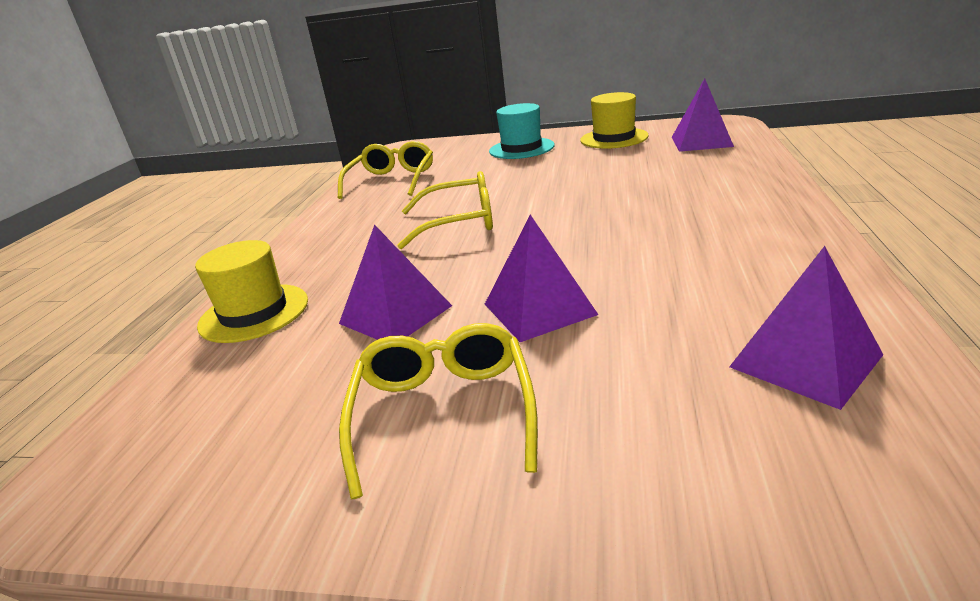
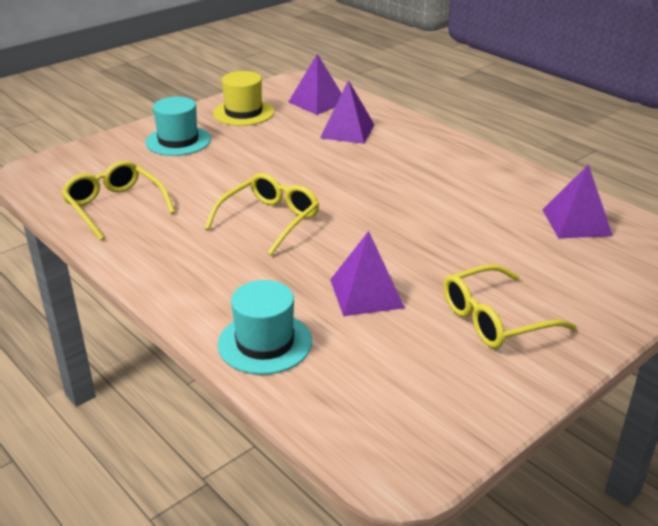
camera: 55 degrees left, 5 degrees up
yellow hat [195,240,308,343] -> turquoise hat [218,280,312,375]
yellow glasses [339,323,538,499] -> yellow glasses turned 60 degrees counterclockwise [444,264,576,349]
purple pyramid [485,215,598,342] -> purple pyramid moved to [320,80,375,144]

